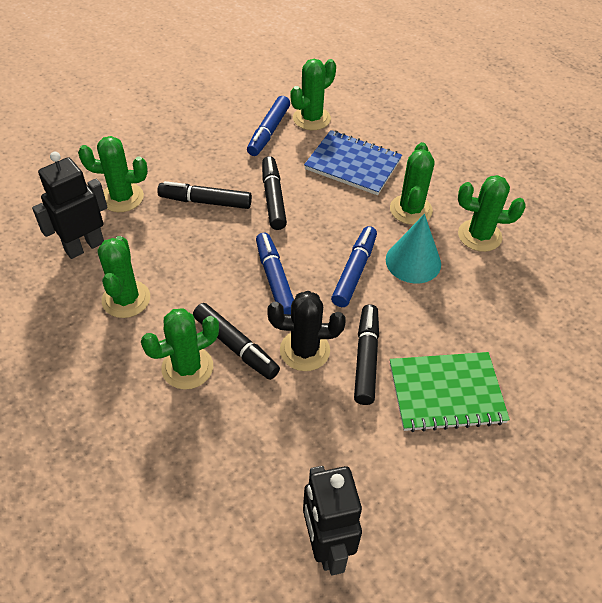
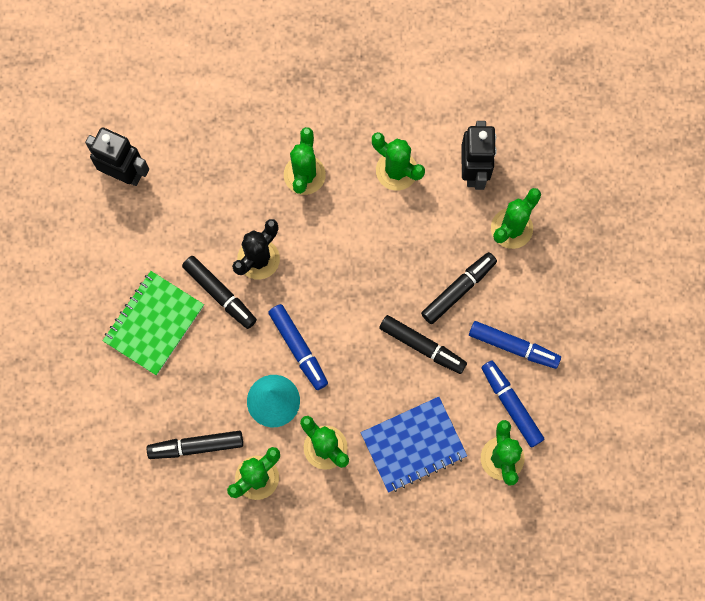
camera: 130 degrees right, 25 degrees up
black marker [193,303,280,380] -> black marker moved to [146,431,243,459]
blue marker [256,233,294,315] -> blue marker moved to [469,321,561,369]

